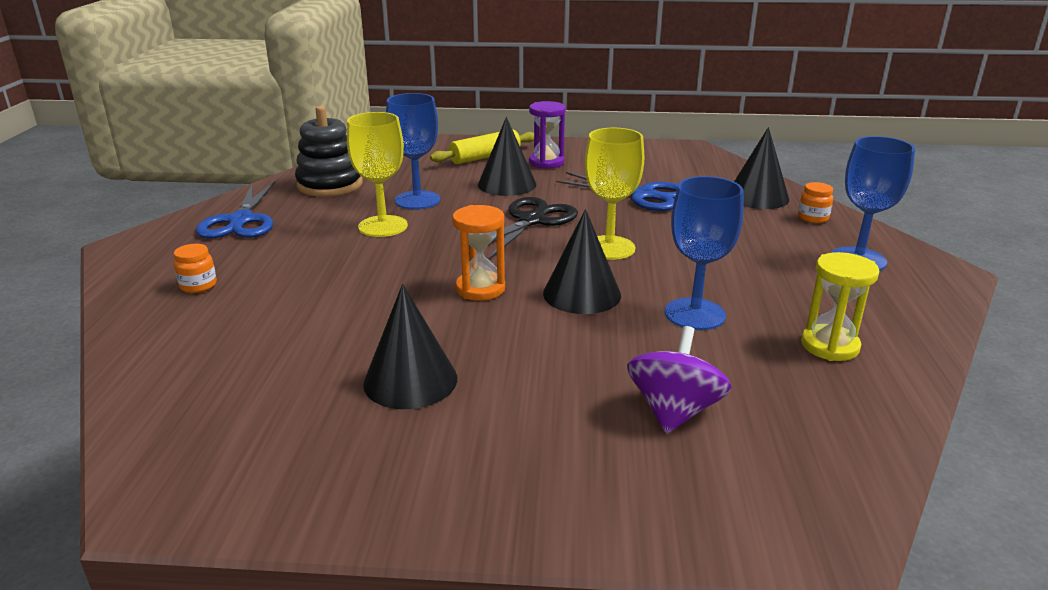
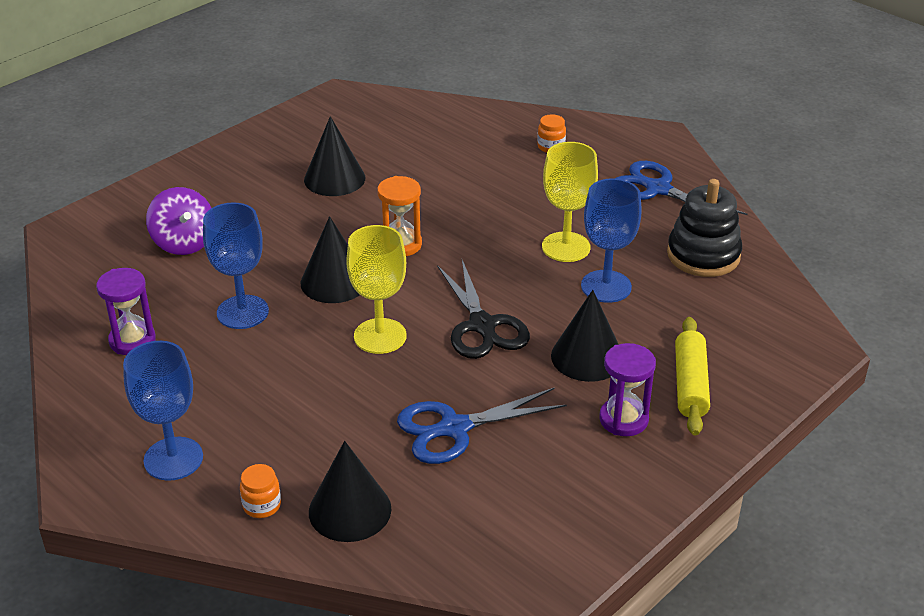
camera: 130 degrees right, 10 degrees up
yellow hourglass [801,252,879,361] -> purple hourglass [96,268,156,355]

